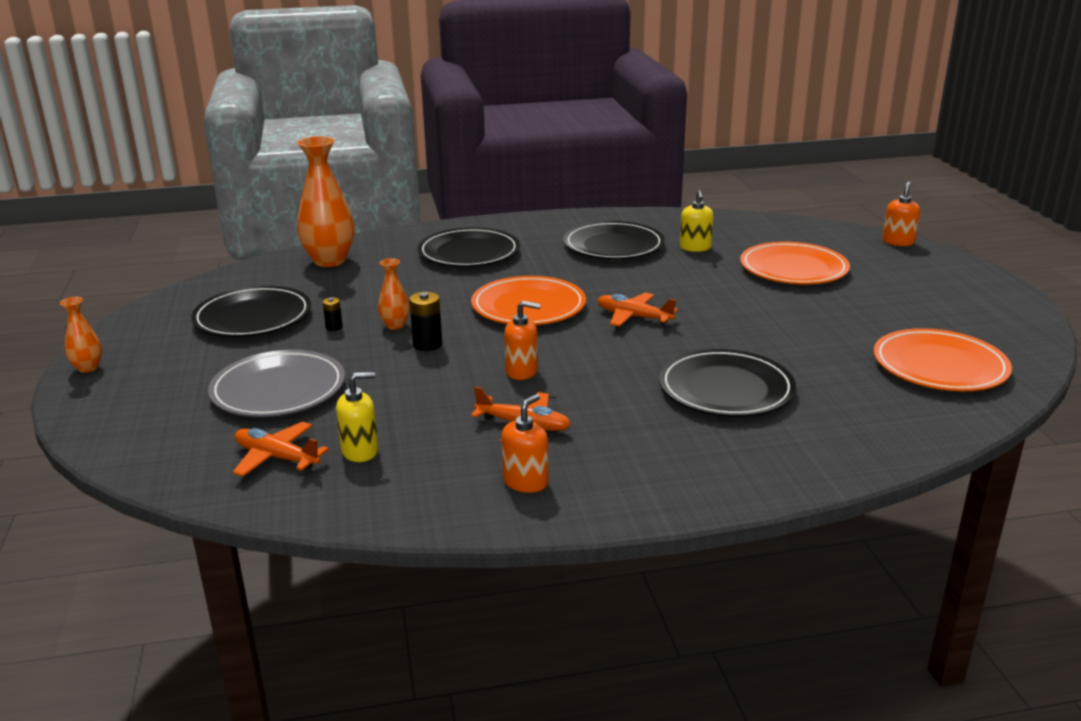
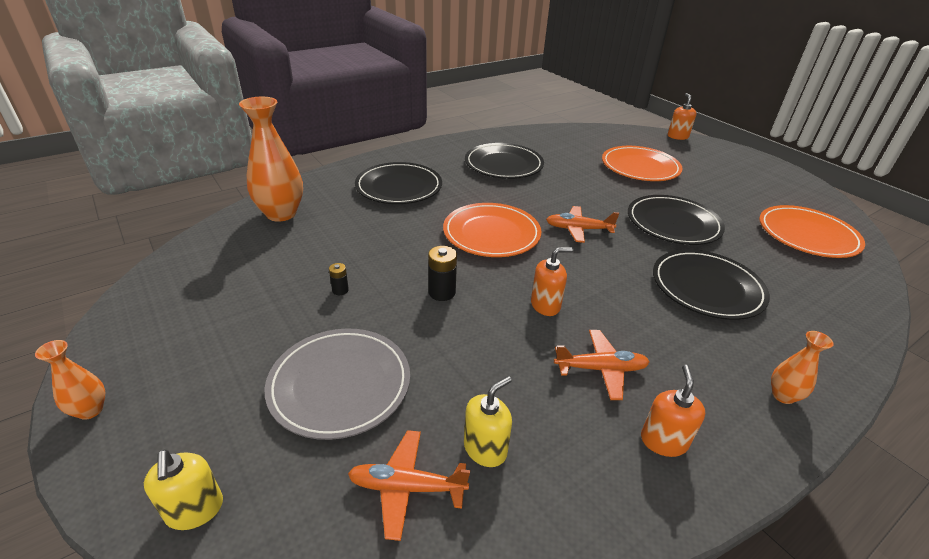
camera: 25 degrees left, 10 degrees up
black plate [191,286,311,337] -> black plate moved to [628,195,725,245]
orange vase [378,258,410,330] -> orange vase moved to [771,331,834,404]
yellow soap dispenser [680,190,713,252] -> yellow soap dispenser moved to [144,449,223,530]

